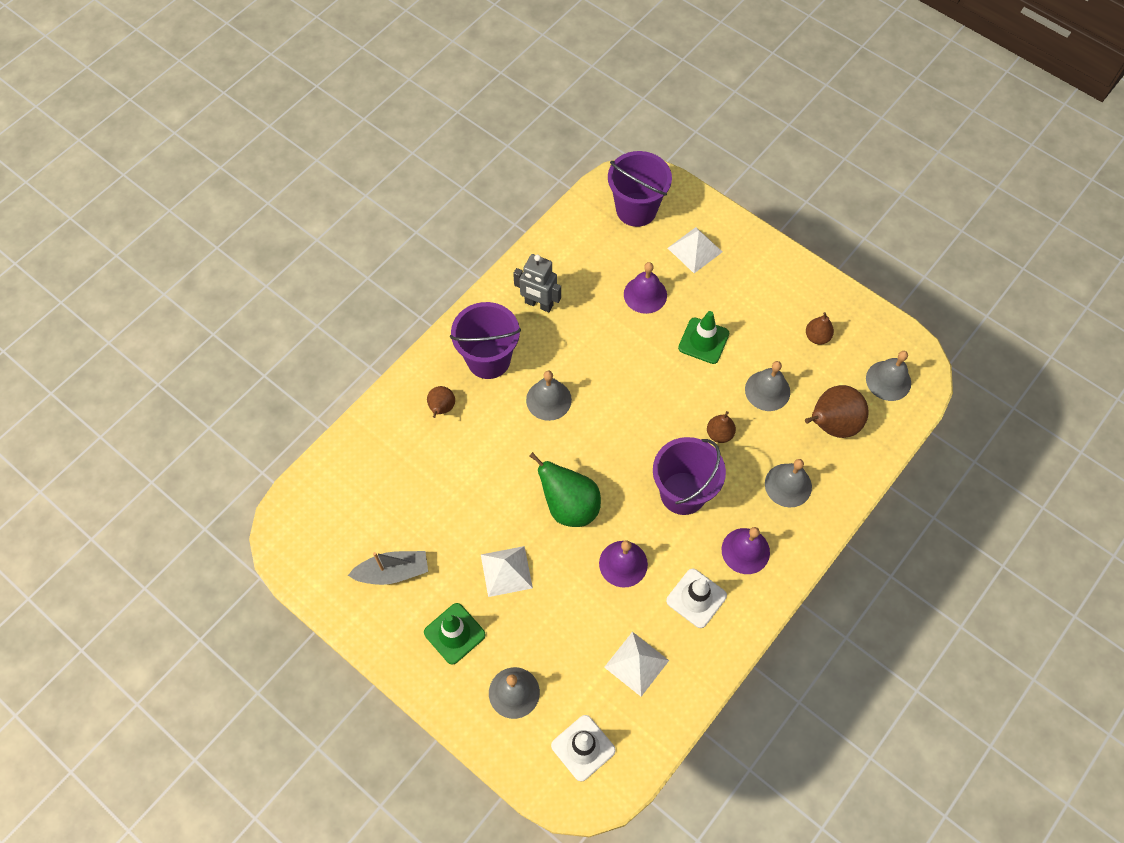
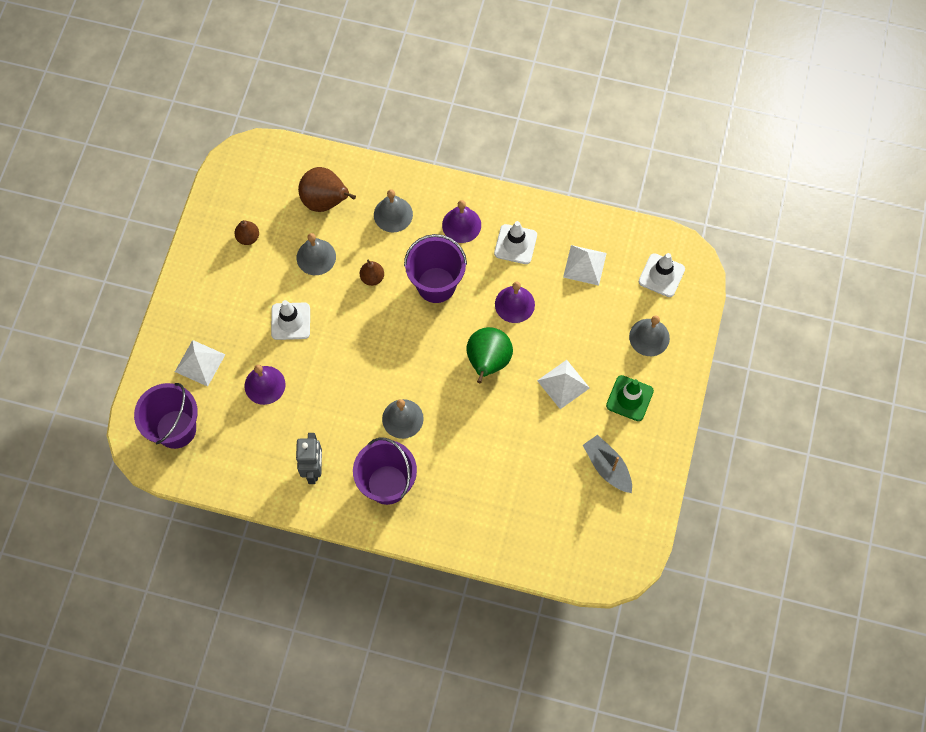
camera: 115 degrees left, 5 degrees up
brown pear [427,386,455,418] -> none
green traffic cone [678,311,729,364] -> white traffic cone [271,300,310,340]
grey bell [866,351,911,401] -> none

